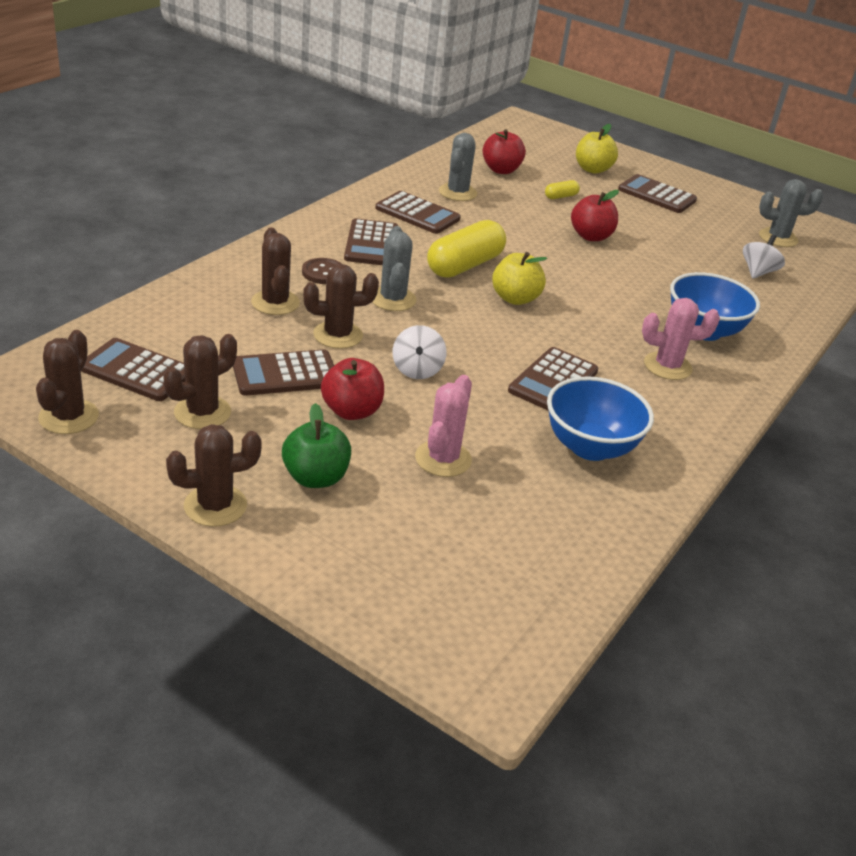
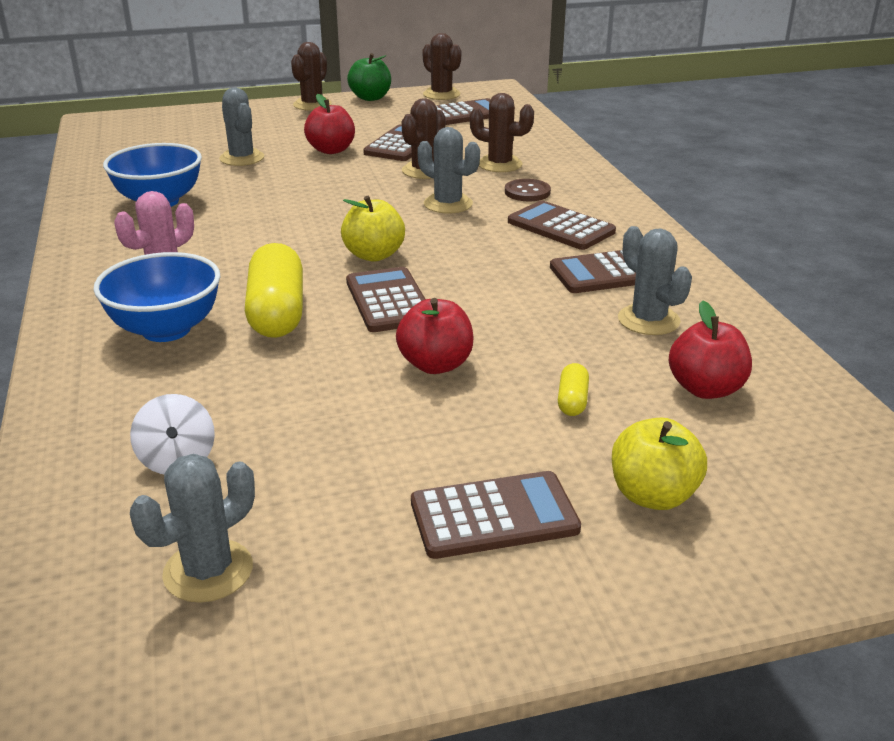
camera: 135 degrees right, 5 degrees down
brown cactus [164,334,237,429] -> none
green apple [282,403,351,488] -> green apple moved to [347,53,391,101]
white spinning top [392,325,446,379] -> none
pink cactus [415,375,472,477] -> grey cactus [219,88,264,166]
yellow capsule [427,220,506,278] -> yellow capsule moved to [245,243,303,338]
brown calculator [508,347,598,411] -> brown calculator moved to [346,267,425,332]

